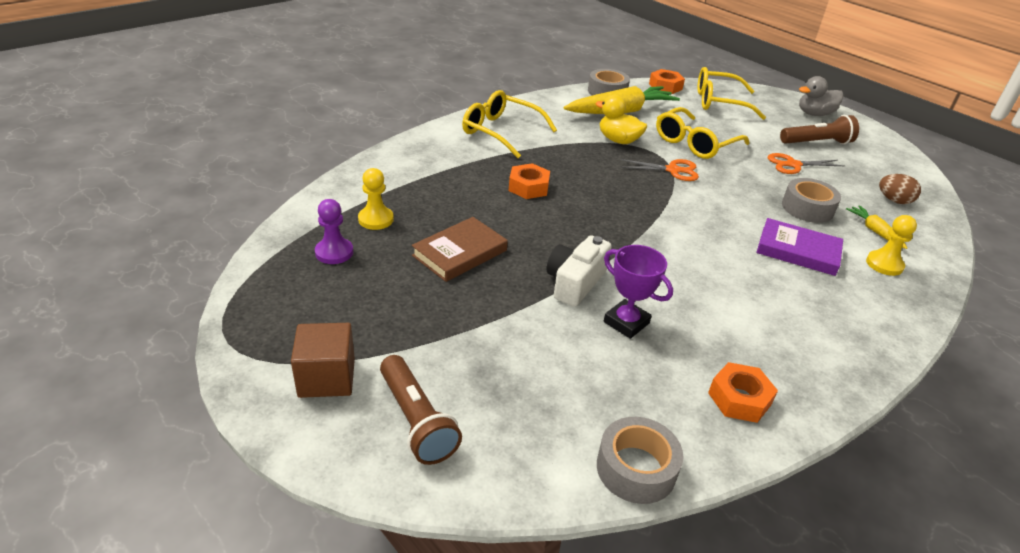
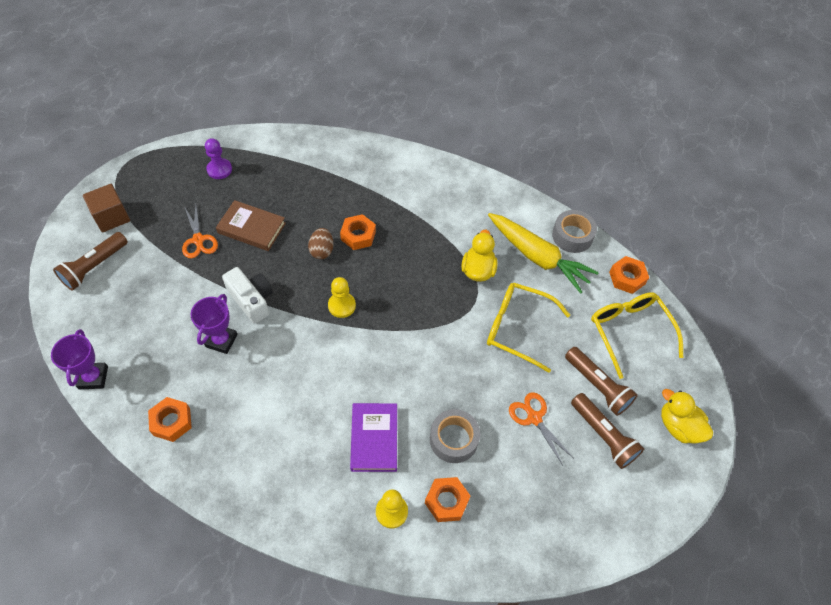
camera: 65 degrees right, 20 degrees up
yellow pawn [358,168,394,230] -> yellow pawn moved to [328,277,356,318]
yellow glasses [462,90,557,158] -> none
white camera [546,235,612,307] -> white camera turned 45 degrees clockwise [222,267,273,324]
grey tape [597,417,683,504] -> purple trophy [51,329,108,389]
orange scissors [620,159,699,181] -> orange scissors moved to [182,205,218,258]
grey duck [799,76,843,116] -> yellow duck [661,389,713,444]
yellow carrot [846,205,907,249] -> orange nut [425,477,470,522]
brown egg [879,174,921,204] -> brown egg moved to [308,228,333,259]
none -> brown flashlight [565,347,638,416]

